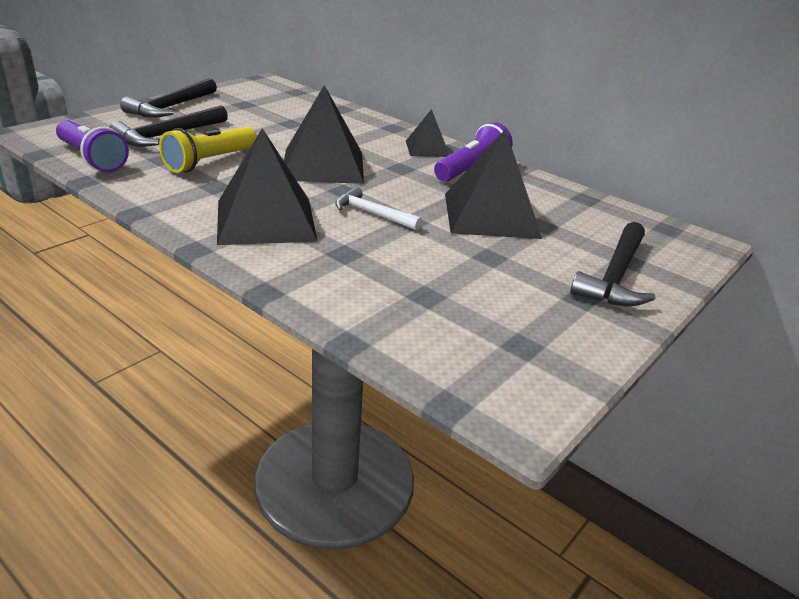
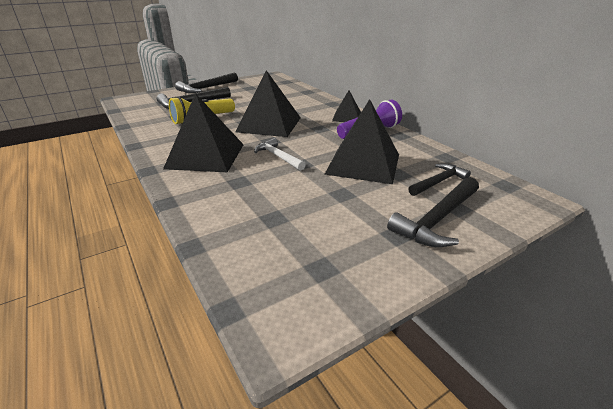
camera: 20 degrees right, 0 degrees up
purple flashlight [56,120,129,172] -> none
none -> black hammer [408,163,471,196]

